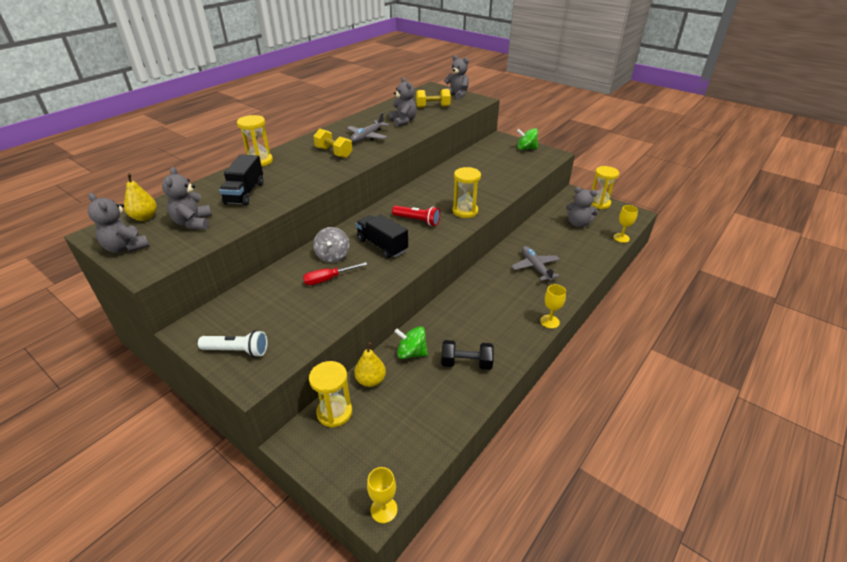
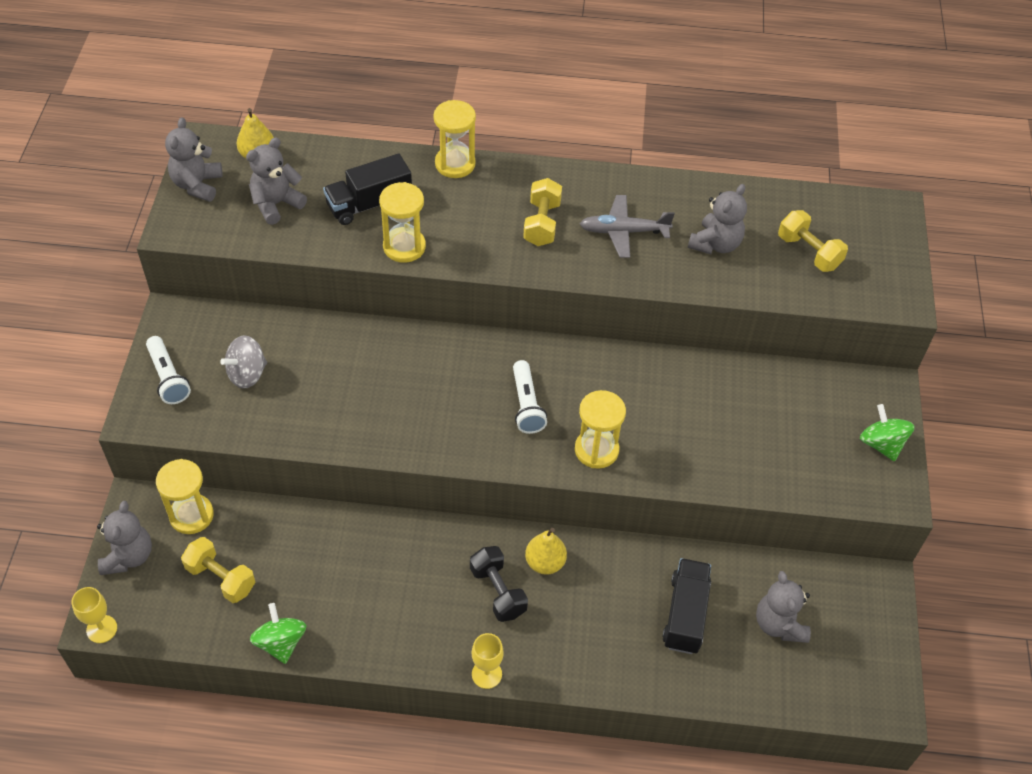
camera: 55 degrees right, 15 degrees up
red screwdriver [303,262,367,285] -> none
grey spinning top [313,227,349,263] -> grey spinning top moved to [220,335,267,389]
yellow pear [354,342,386,387] -> yellow pear moved to [525,528,567,575]
black truck [356,214,408,258] -> black truck moved to [662,558,711,654]
red flashlight [392,206,440,226] -> white flashlight [513,360,547,434]
green spinning top [394,327,428,359] -> green spinning top moved to [250,603,307,664]
black dumbbell [441,340,494,370] -> black dumbbell moved to [470,546,528,622]
grey teddy bear [444,55,469,100] -> grey teddy bear moved to [97,501,152,575]
grey plane [511,246,560,281] -> none
yellow hourglass [590,166,619,209] -> yellow hourglass moved to [379,182,426,263]
yellow goblet [613,205,638,243] -> none
none -> yellow dumbbell [181,537,255,603]

